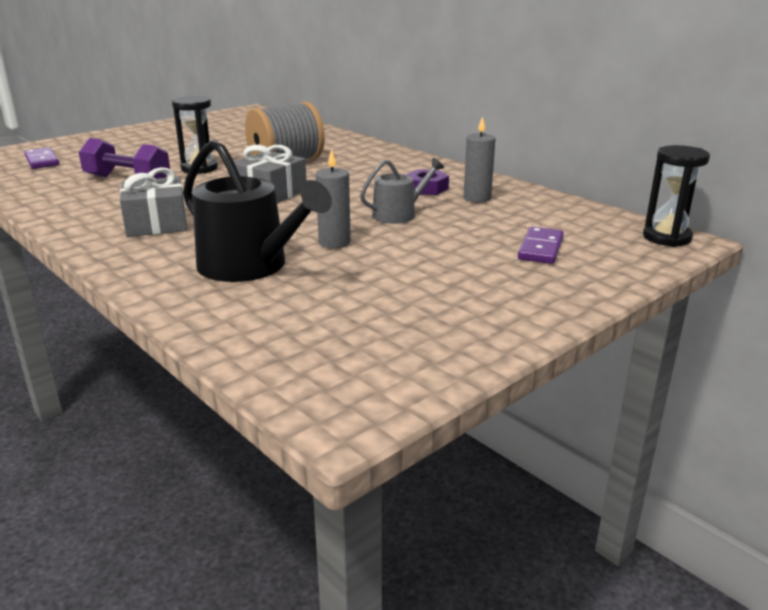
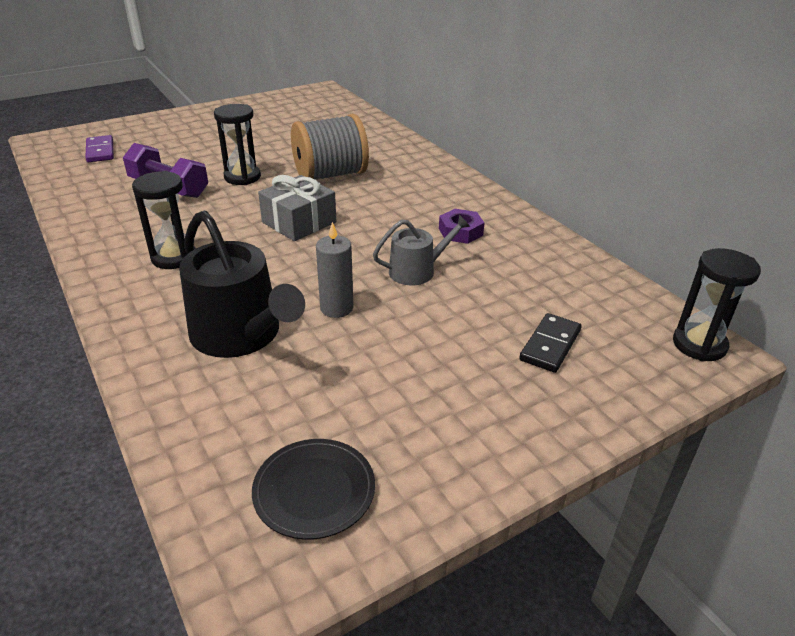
camera: 10 degrees right, 10 degrees up
grey gift [120,167,187,237] -> black hourglass [132,171,196,269]
grey candle [464,116,495,203] -> none
purple domino [518,227,564,264] -> black domino [519,313,581,373]
none -> black plate [252,439,375,540]

